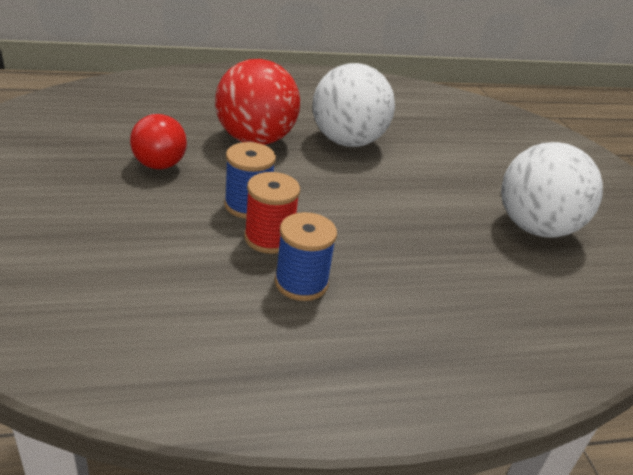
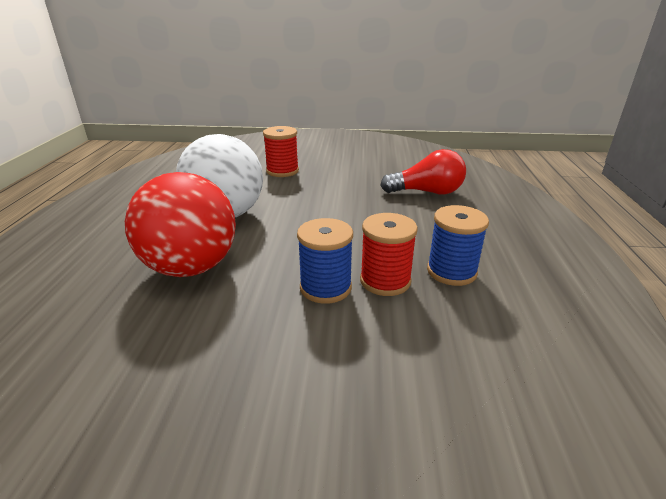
camera: 70 degrees left, 5 degrees down
red light bulb [130,114,187,169] -> red light bulb moved to [380,149,466,195]
white ball [501,142,603,238] -> none
none -> red spool [263,126,299,177]

